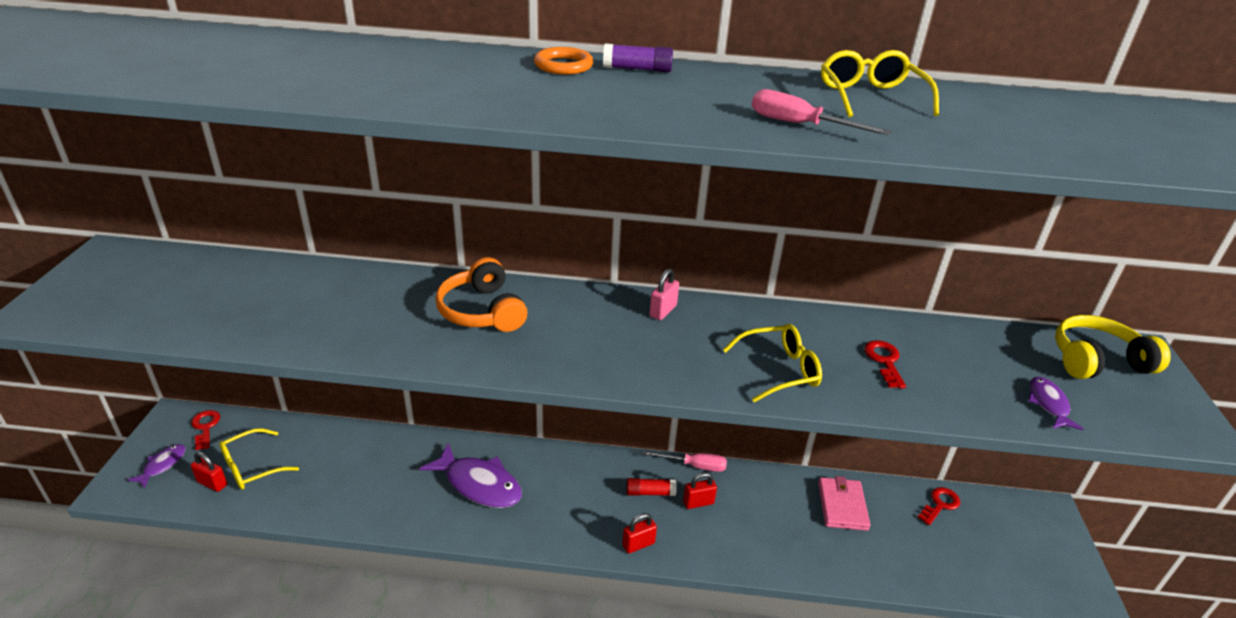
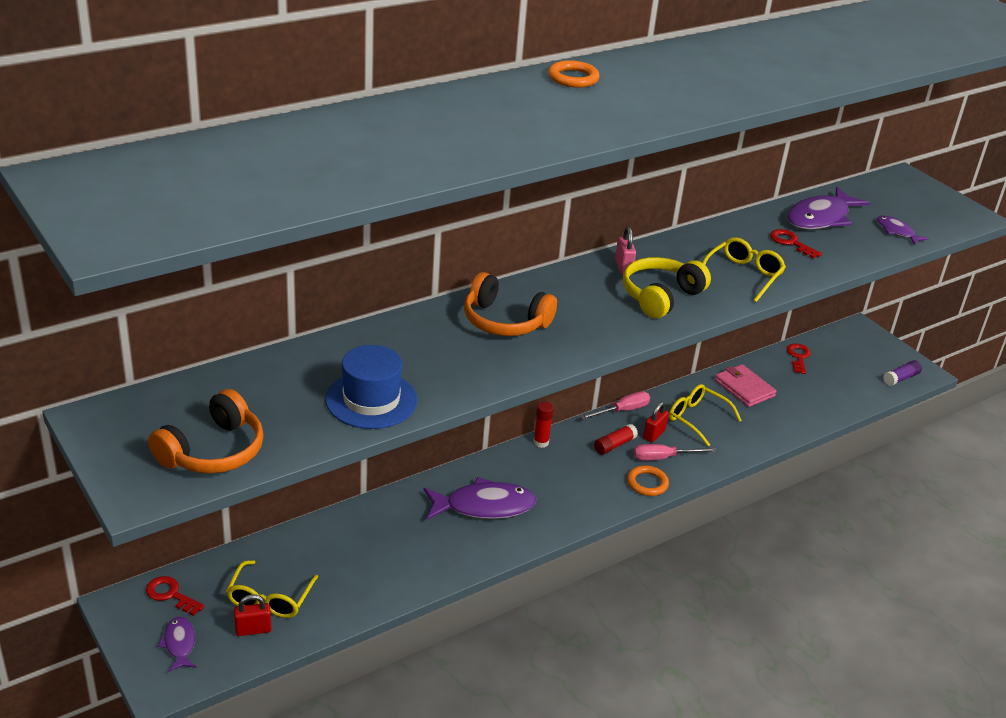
camera: 40 degrees left, 0 degrees up
purple glue stick [603,43,673,72] -> purple glue stick moved to [883,360,922,386]
red padlock [622,513,657,553] -> orange ring [627,465,669,496]
pink screwdriver [752,89,892,135] -> pink screwdriver moved to [634,444,716,460]
yellow glasses [821,50,939,117] -> yellow glasses moved to [669,384,742,447]
yellow headphones [1055,315,1171,379] -> yellow headphones moved to [623,257,711,319]
none -> orange headphones [148,389,264,473]
none -> blue hat [325,345,418,429]
none -> red glue stick [533,402,554,448]
none -> purple fish [787,187,870,229]

